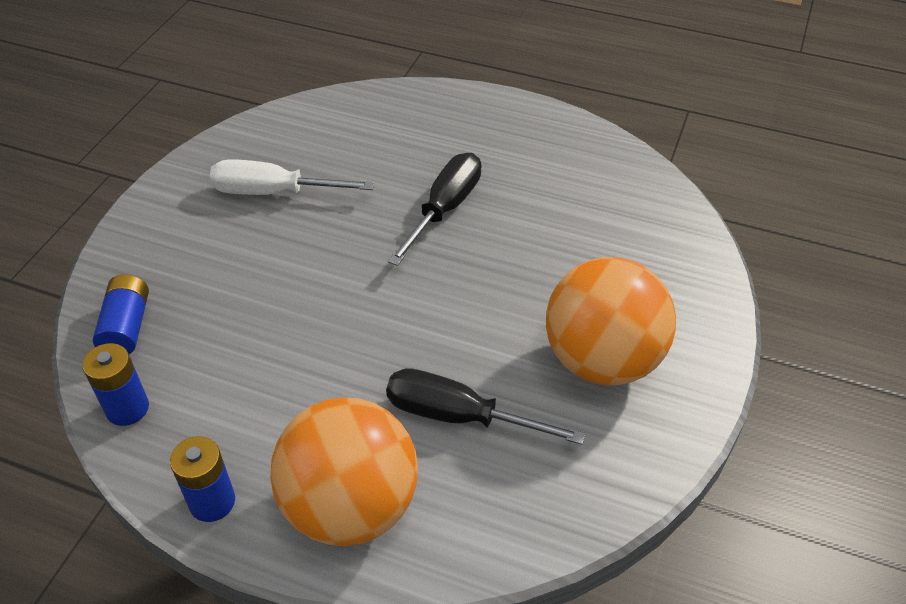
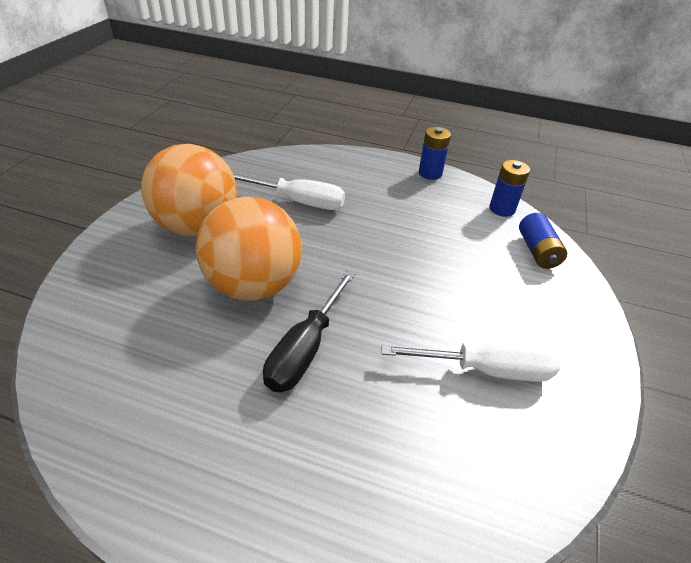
camera: 175 degrees right, 5 degrees down
orange ball [270,397,418,546] -> orange ball moved to [196,196,302,300]
black screwdriver [386,368,586,445] -> white screwdriver [233,174,345,210]

